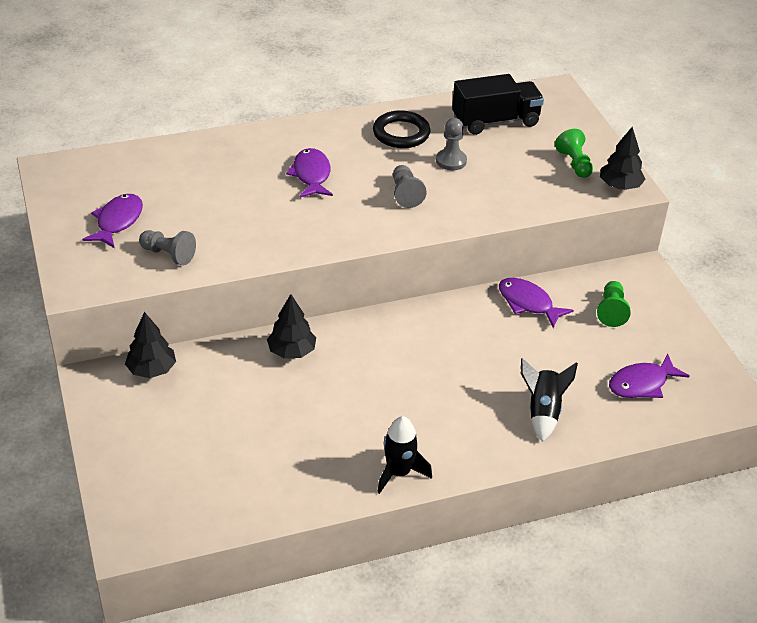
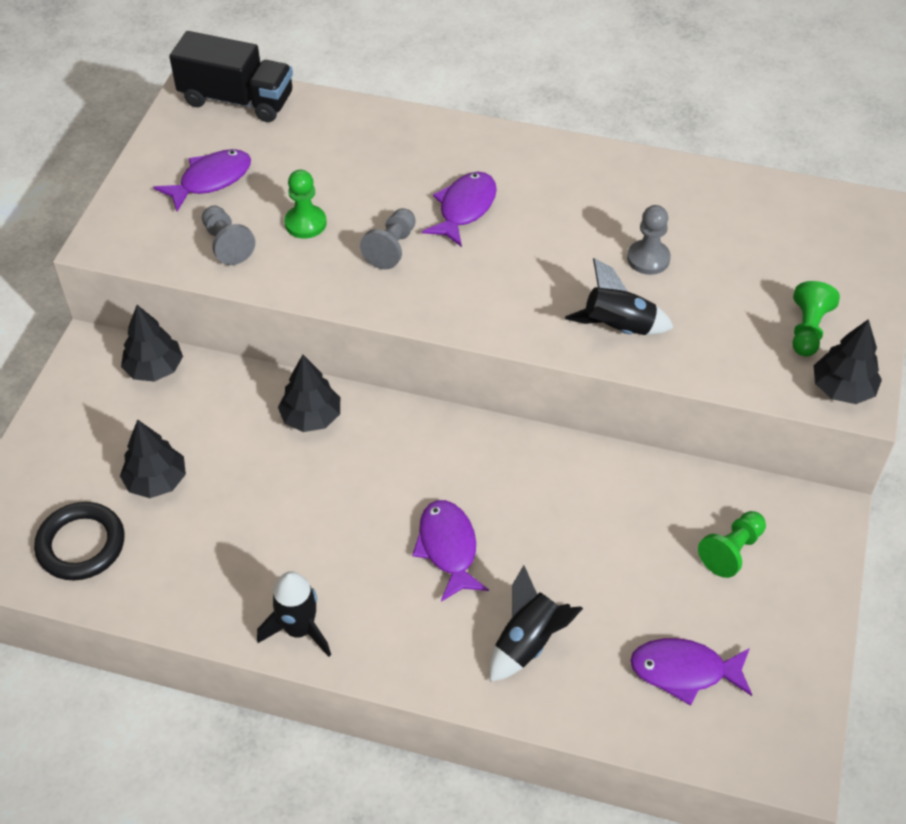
camera: 35 degrees right, 10 degrees up
black ring [373,110,430,148] -> black ring moved to [34,502,125,580]
grey pawn [393,165,426,208] -> grey pawn moved to [360,208,416,269]
black truck [452,74,544,135] -> black truck moved to [169,31,293,122]
purple fish [499,278,574,328] -> purple fish moved to [412,500,489,602]
none -> black tree [120,420,186,498]
none -> green pawn [284,170,327,239]
none -> black rocket [565,258,674,335]

